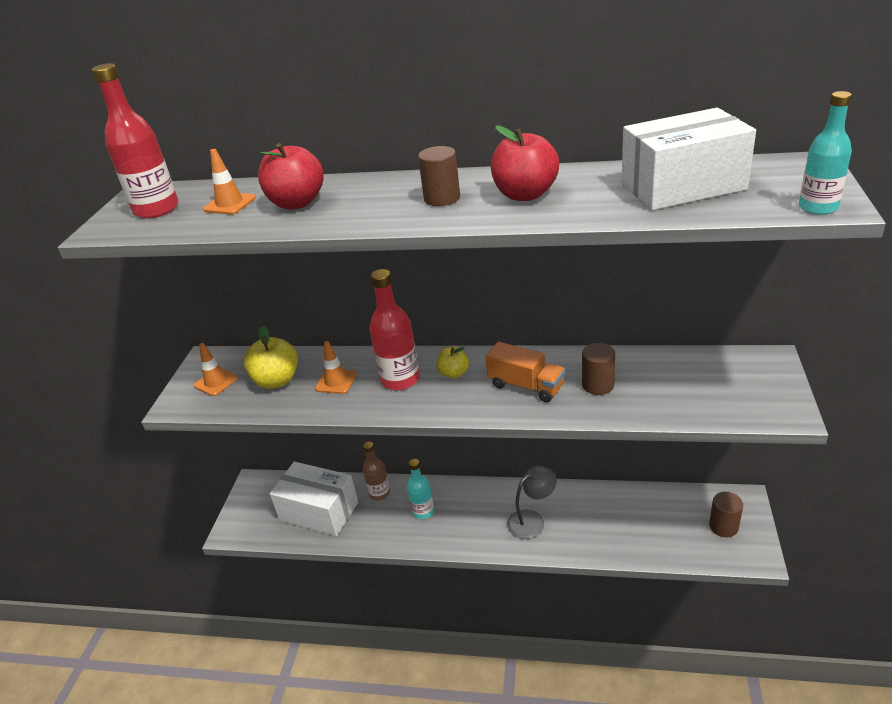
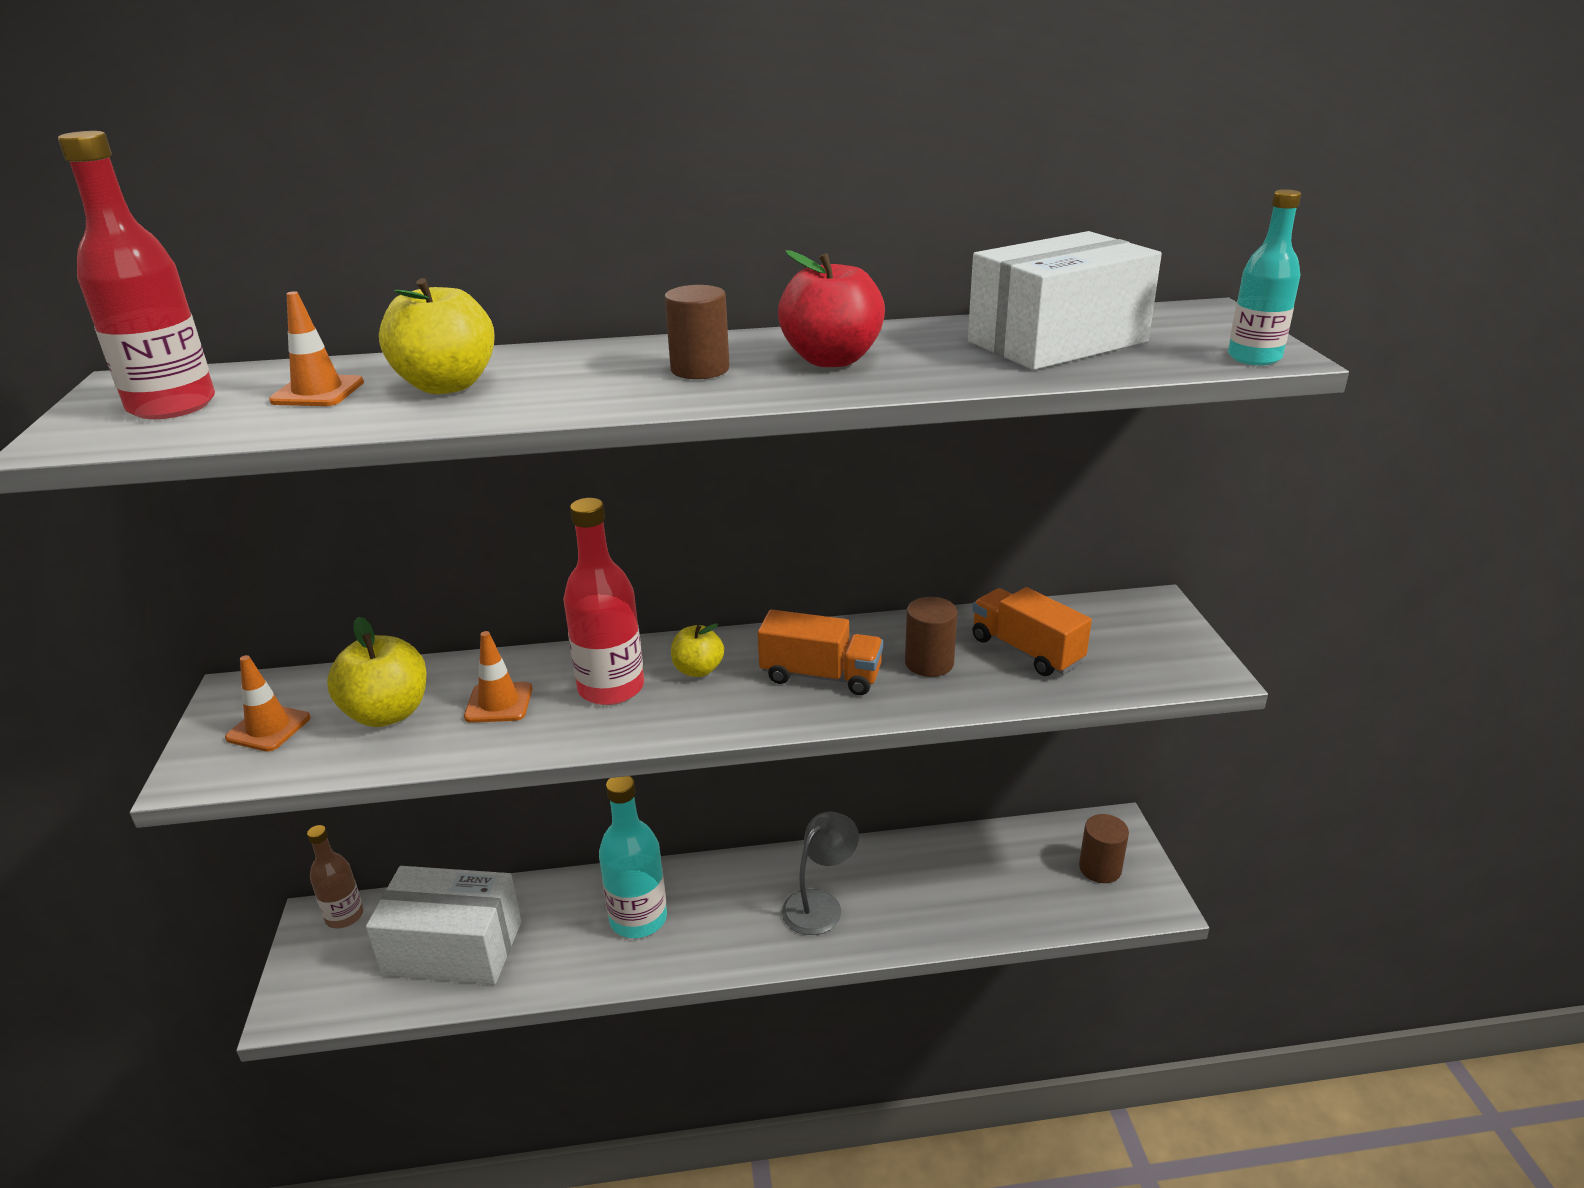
camera: 20 degrees left, 5 degrees down
red apple [258,143,323,210] -> yellow apple [379,278,495,394]
brown bottle [363,442,390,500] -> brown bottle moved to [307,825,364,928]
turquoise bottle [407,459,434,519] -> turquoise bottle [599,776,667,938], size x1.53
none -> orange truck [972,587,1092,676]

